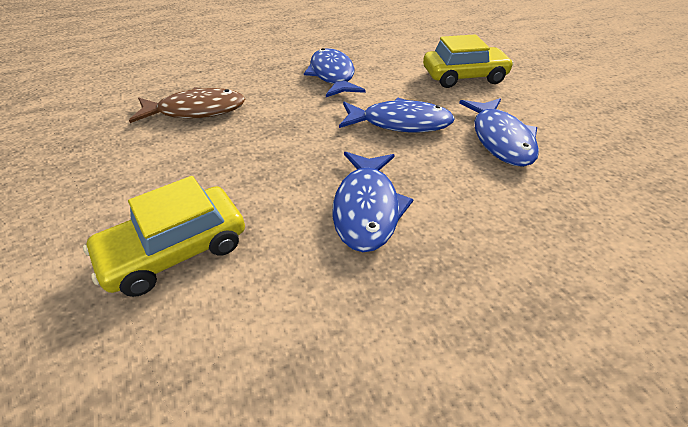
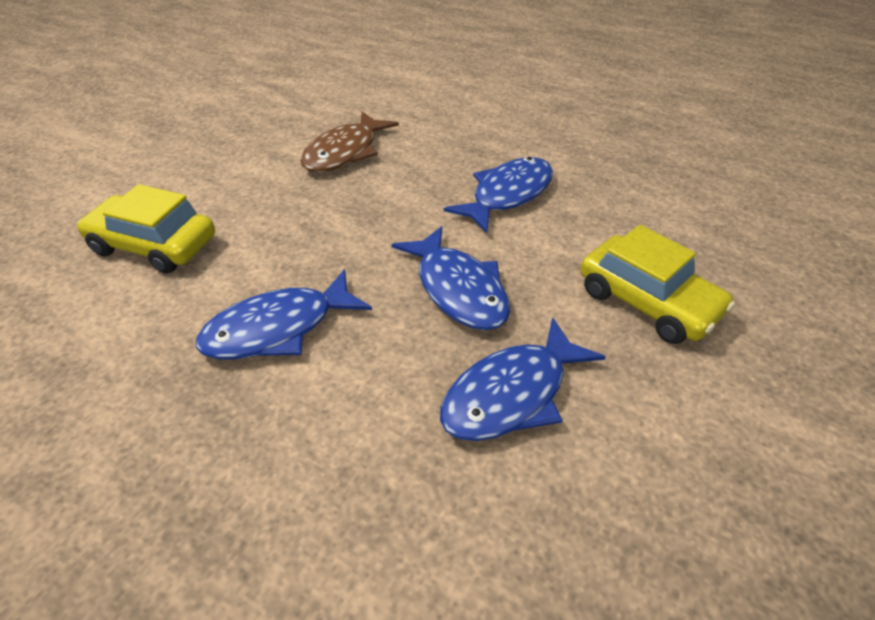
camera: 55 degrees right, 0 degrees up
brown fish [129,87,245,123] -> brown fish turned 75 degrees clockwise [301,112,399,172]

